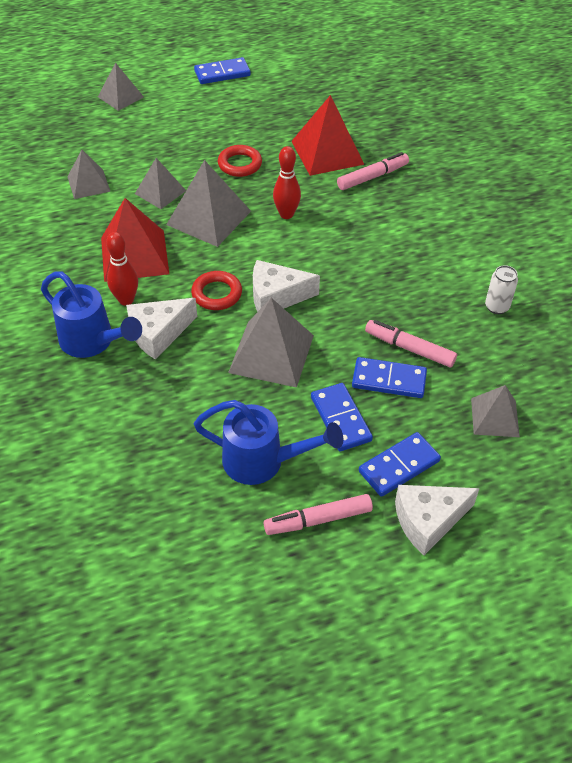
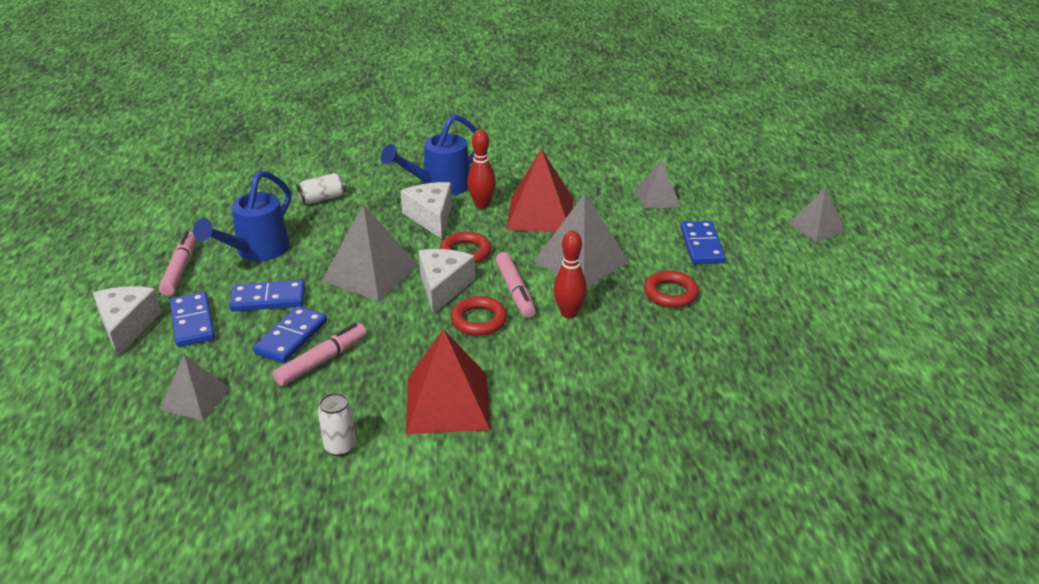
camera: 105 degrees right, 15 degrees down
grey pyramid [135,158,186,209] -> none
blue domino [194,57,251,84] -> blue domino moved to [680,221,726,264]
red pyramid [291,95,364,176] -> red pyramid moved to [406,329,490,434]
pink marker [337,152,409,190] -> pink marker moved to [495,252,536,318]
none -> white can [297,173,346,204]
none -> red ring [451,296,507,336]

